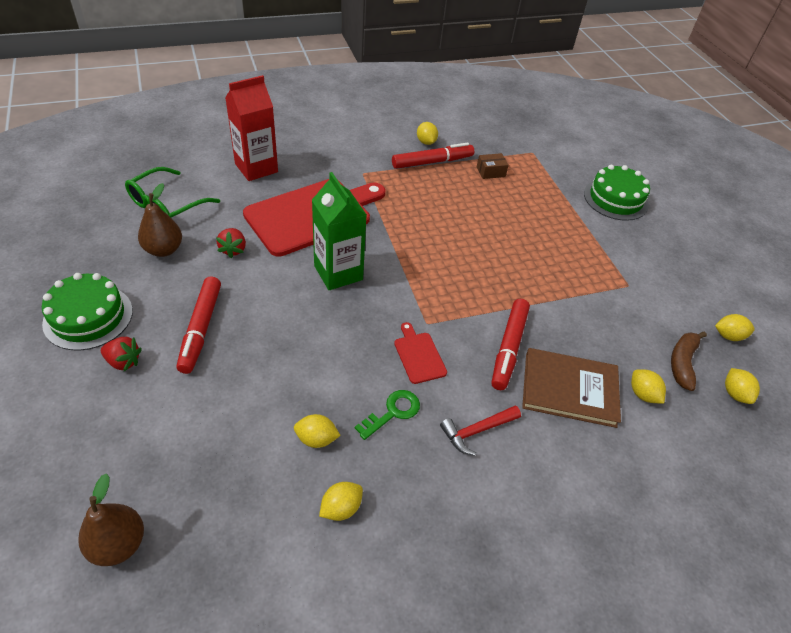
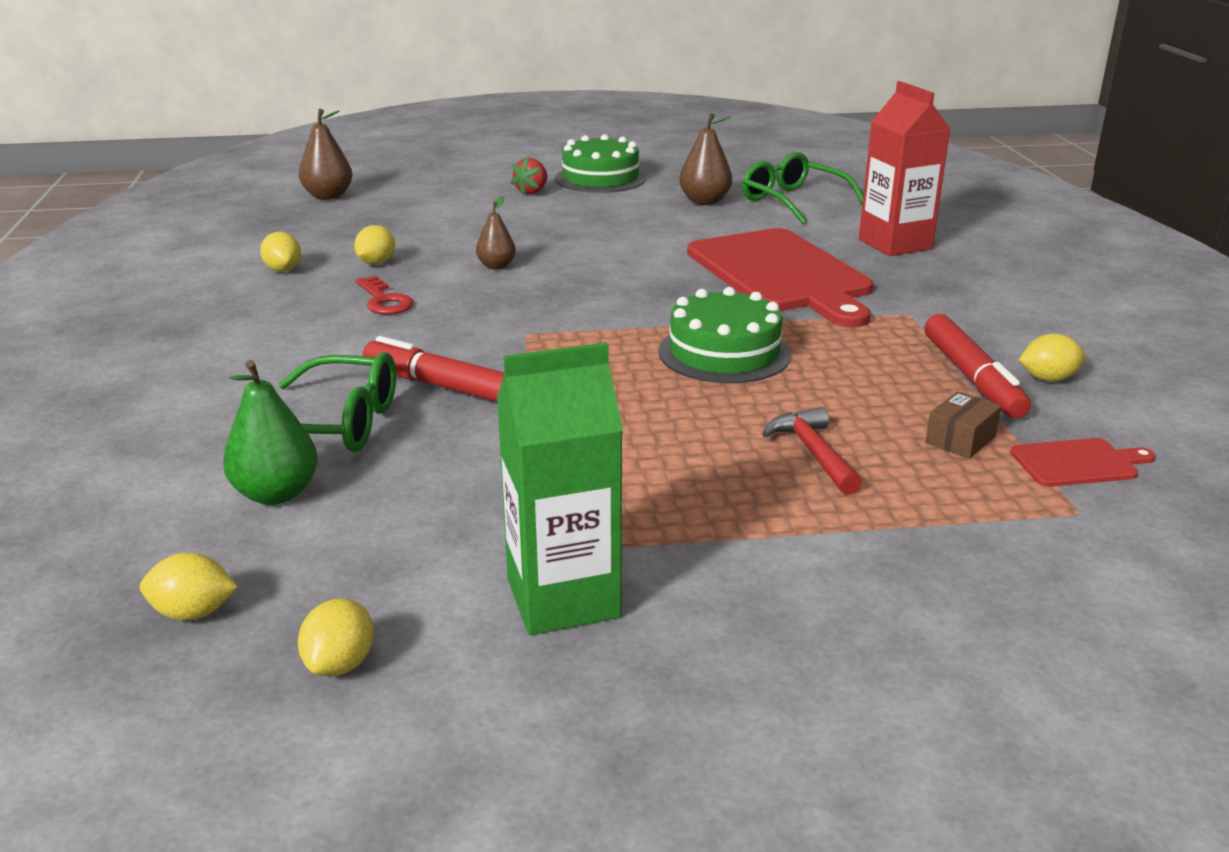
camera: 105 degrees right, 20 degrees down
red marker [176,277,221,374] -> none
red strawberry [216,228,246,258] -> none
green carton [312,172,367,290] -> green carton moved to [497,342,623,635]
green key [355,390,420,440] -> red key [356,276,414,315]
red cutting board [394,322,447,384] -> red cutting board moved to [1010,438,1156,487]
red hammer [440,405,521,456] -> red hammer moved to [762,407,862,495]
brown box [477,153,509,179] -> brown box turned 45 degrees clockwise [925,391,1002,459]
brown book [522,348,621,428] -> green glasses [224,352,396,452]
green cake [584,165,650,221] -> green cake moved to [658,287,791,383]
yellow lemon [631,369,666,404] -> green pear [223,360,318,505]
brown banana [671,331,707,391] -> none
none -> brown pear [476,196,516,269]

